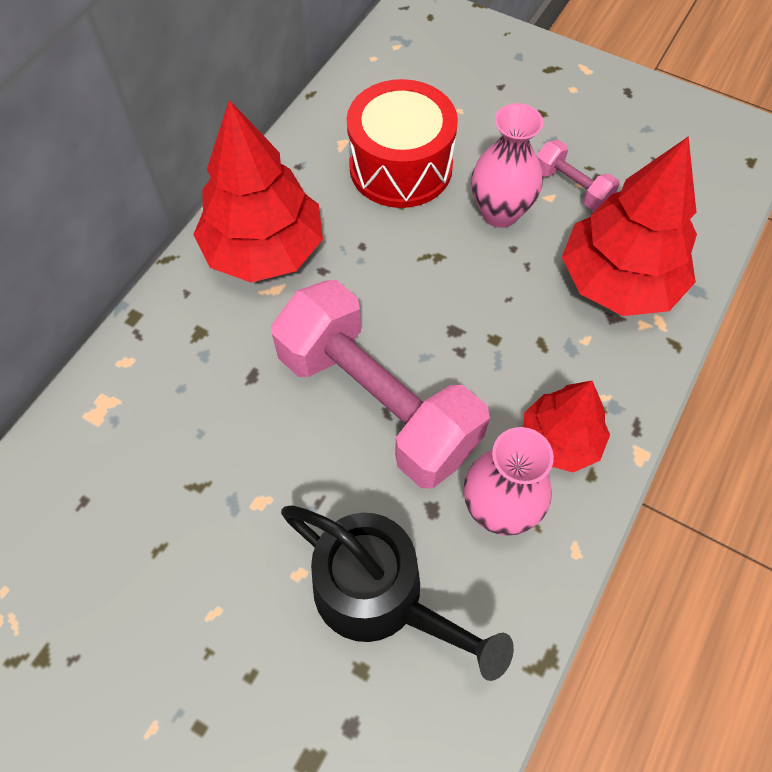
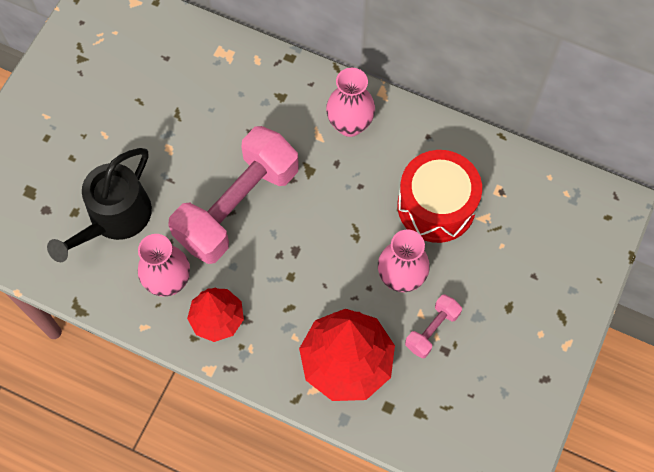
camera: 85 degrees right, 5 degrees up
red tree [193,100,323,283] -> pink vase [326,68,375,137]

